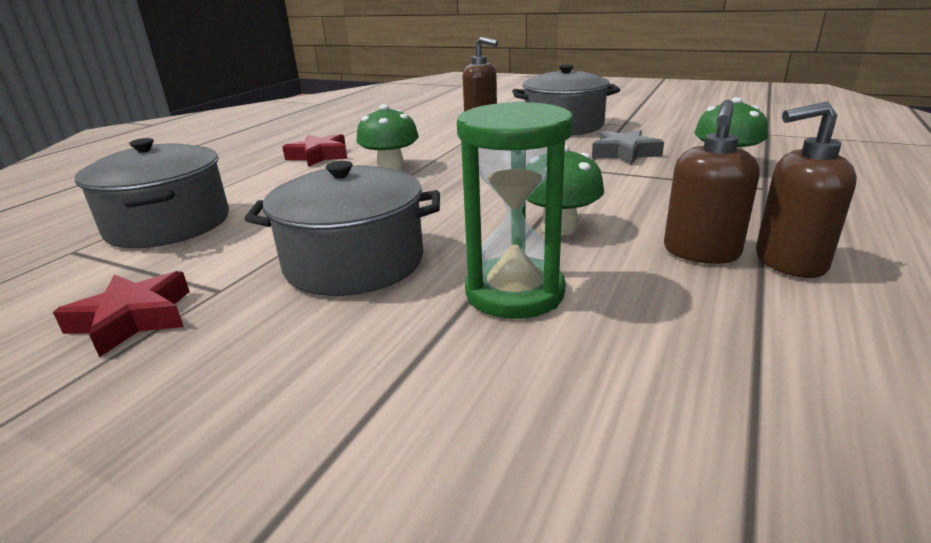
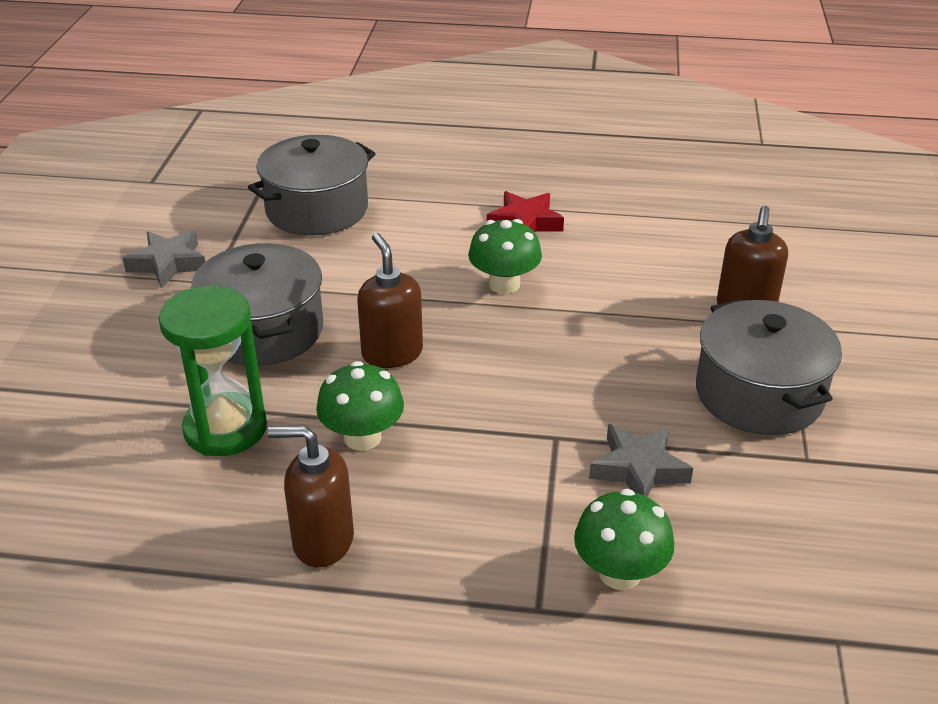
camera: 70 degrees right, 10 degrees up
red star [53,271,190,358] -> grey star [122,230,205,288]
brown soap dispenser [756,102,857,278] -> brown soap dispenser moved to [357,233,423,368]

